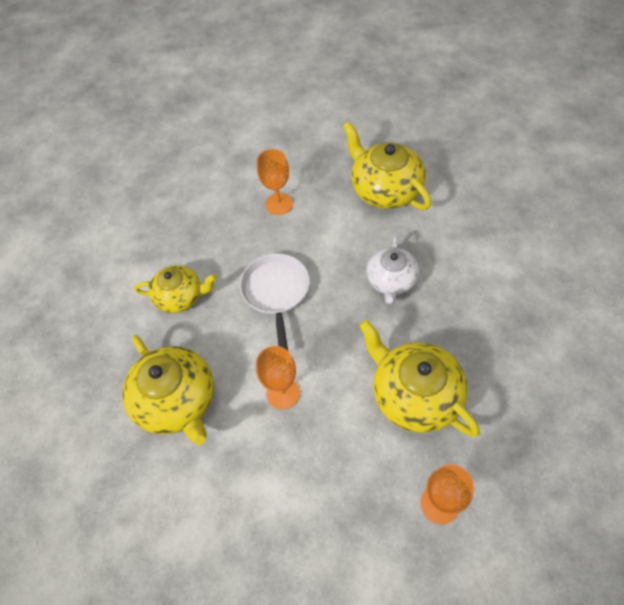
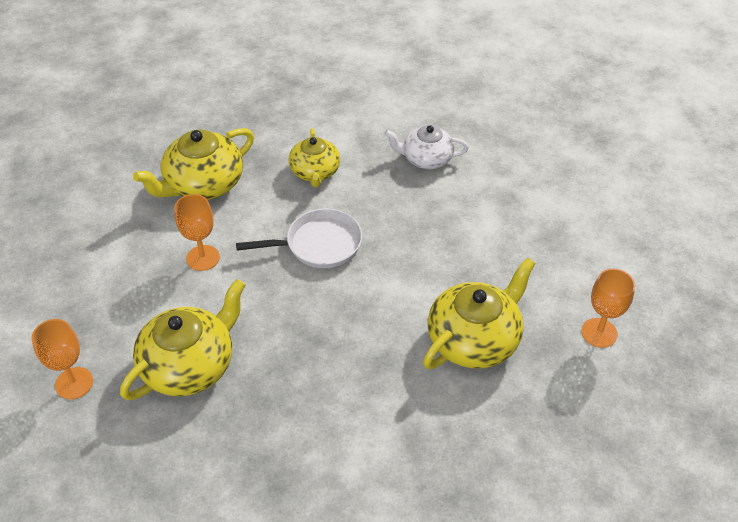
camera: 80 degrees right, 10 degrees down
orange goblet [257,149,293,215] -> orange goblet moved to [581,269,635,348]
white teapot [366,235,419,305] -> white teapot moved to [384,125,469,169]

